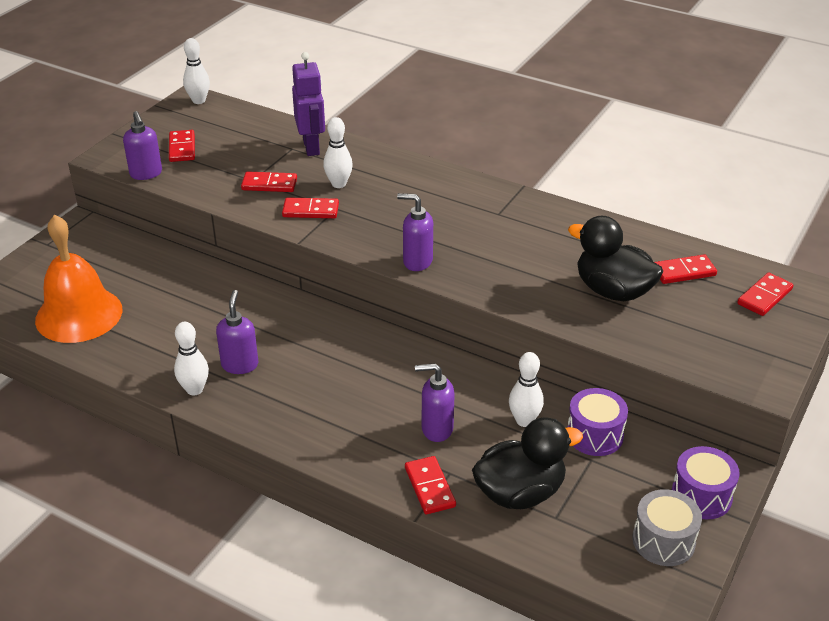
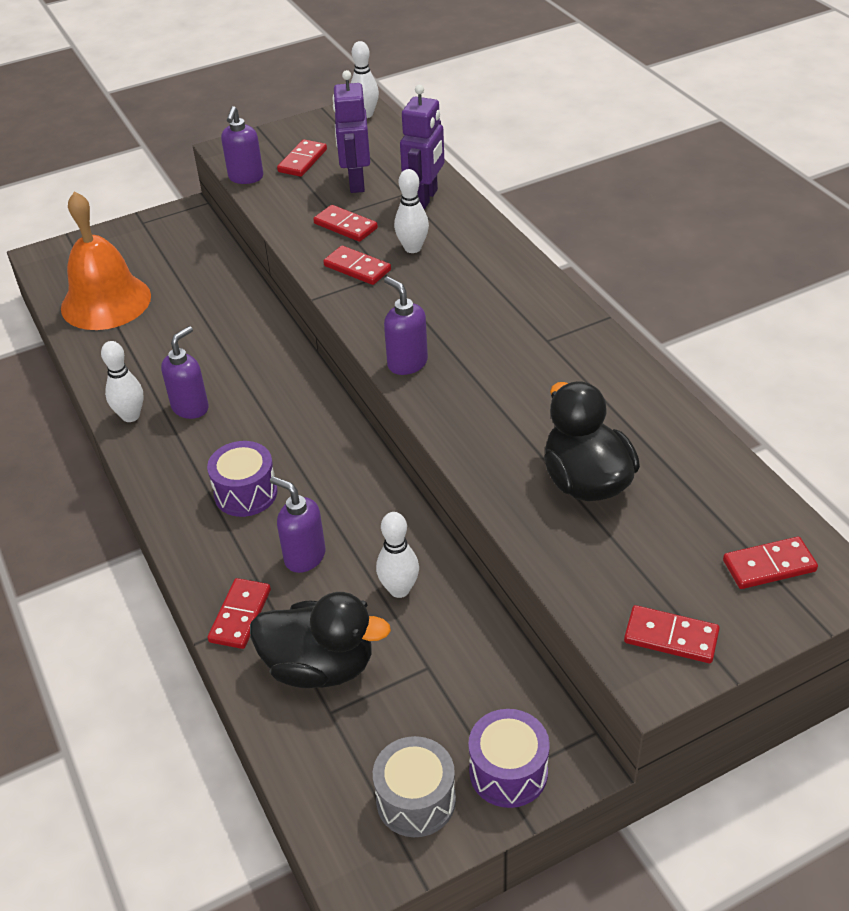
camera: 35 degrees right, 5 degrees up
purple drum [567,388,628,456] -> purple drum moved to [207,441,278,517]
red domino [655,254,717,284] -> red domino moved to [624,605,720,663]
none -> purple robot [332,70,370,193]

